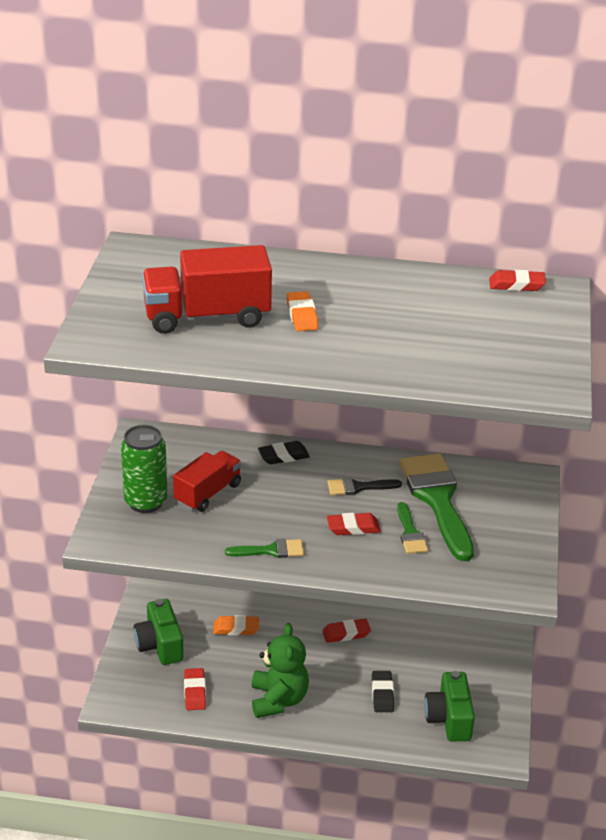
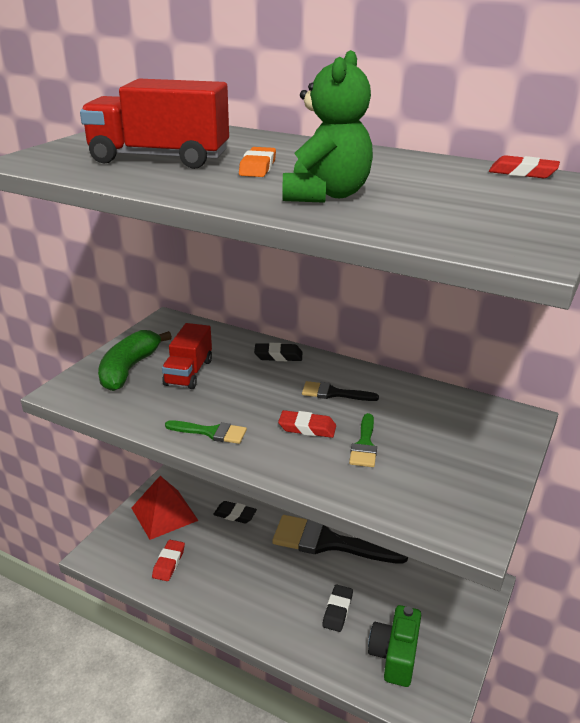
camera: 20 degrees right, 5 degrees down
green can [121,425,168,513] -> green banana [98,330,172,391]
green camera [134,599,184,665] -> red pyramid [132,476,199,540]
red truck [173,451,241,512] -> red truck turned 135 degrees clockwise [162,323,212,389]
orange eraser [213,615,260,635] -> black eraser [213,501,257,524]
green teddy bear [252,623,309,718] -> green teddy bear moved to [283,50,373,203]
red eraser [322,619,371,643] -> black brush [272,515,408,564]
green brush [399,454,474,561] -> none

